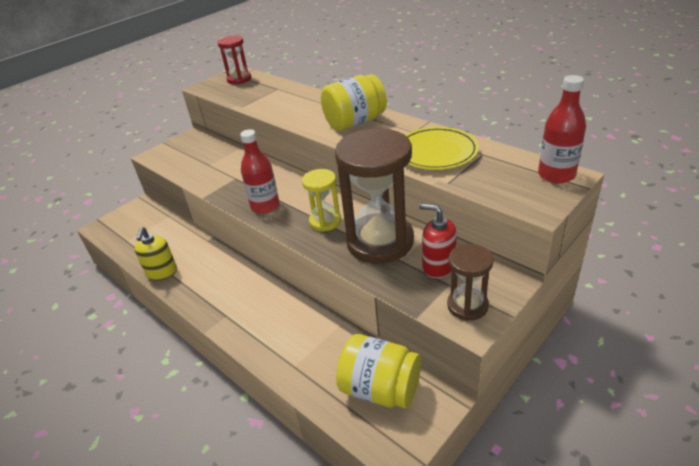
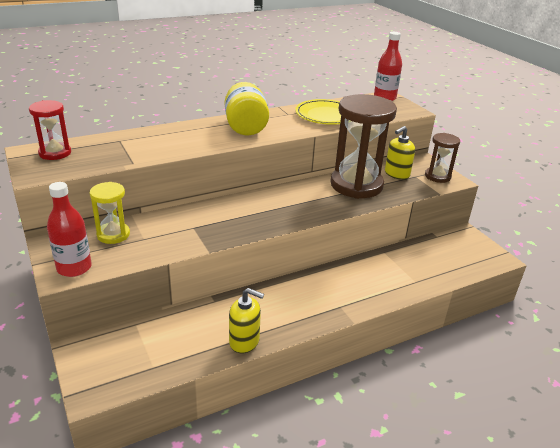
camera: 75 degrees left, 5 degrees down
red bottle [240,129,280,214] -> red bottle moved to [47,182,92,277]
yellow hourglass [302,169,341,232] -> yellow hourglass moved to [90,182,130,244]
yellow jar [336,334,421,409] -> none
red soap dispenser [419,203,457,278] -> yellow soap dispenser [385,126,415,180]

